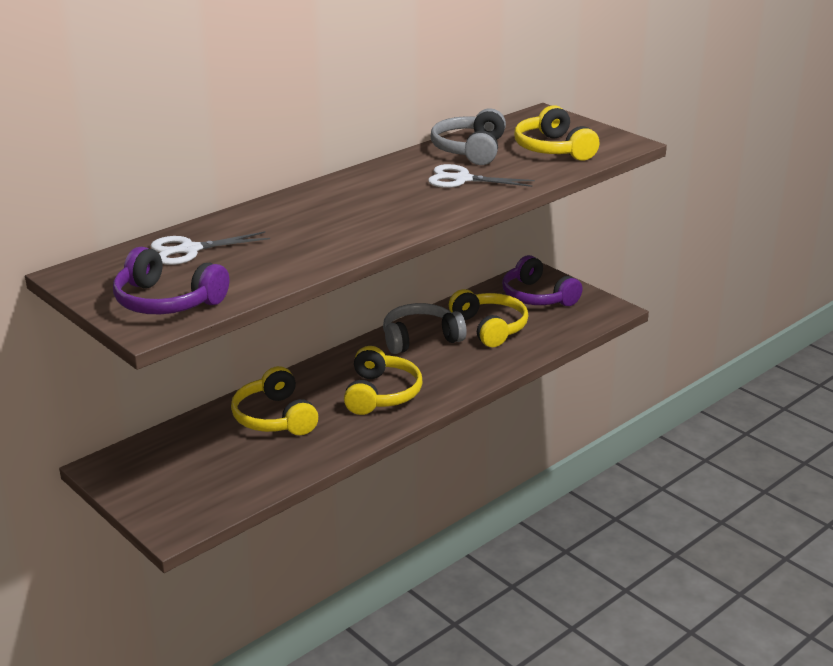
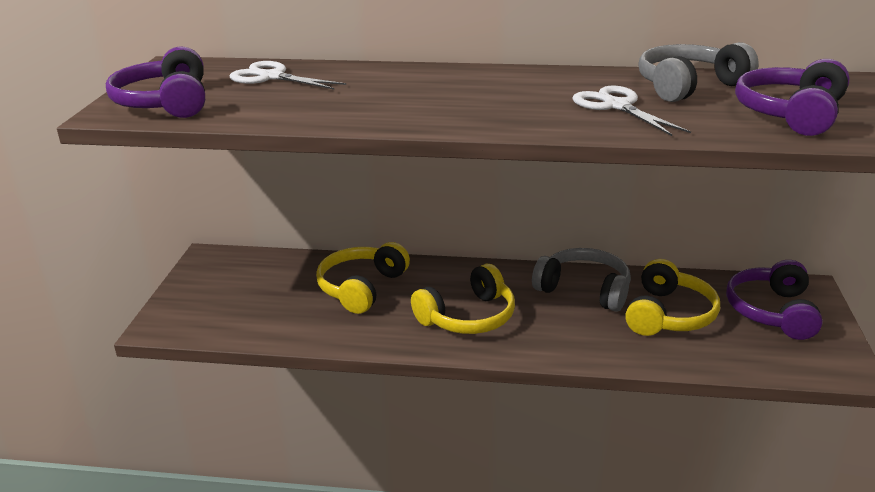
camera: 50 degrees right, 0 degrees up
yellow headphones [514,105,599,161] -> purple headphones [735,59,850,136]

